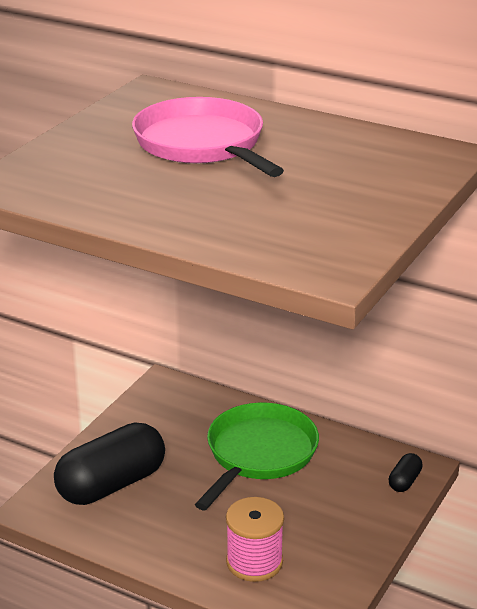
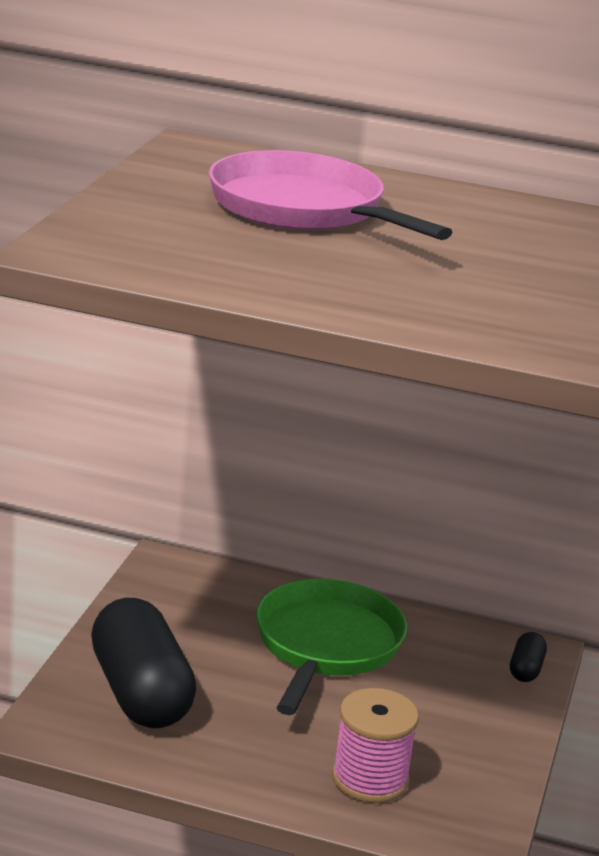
camera: 15 degrees left, 5 degrees down
black capsule [54,423,165,505] -> black capsule turned 60 degrees counterclockwise [91,598,196,728]

